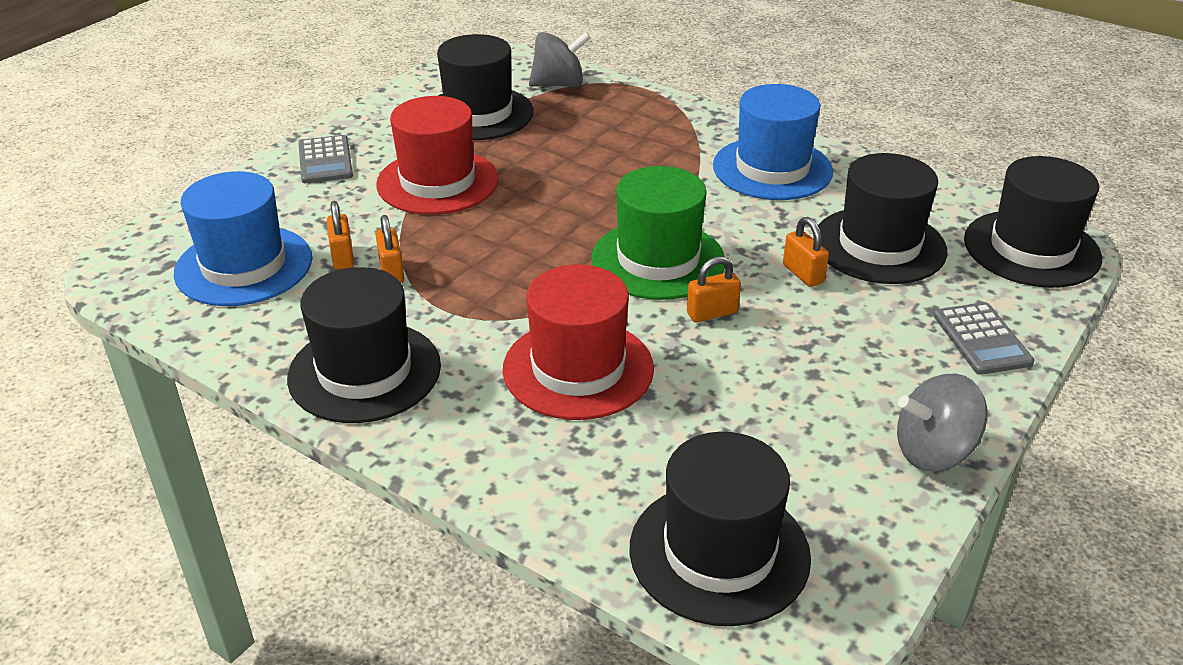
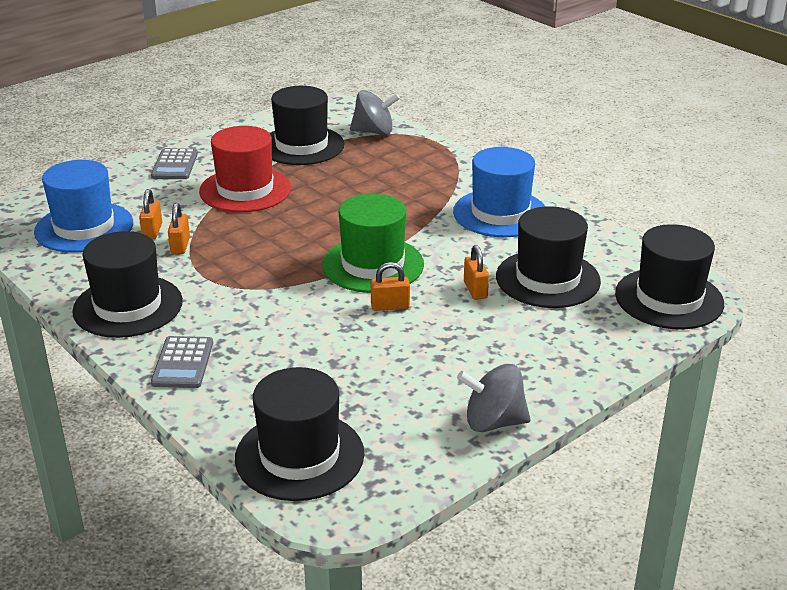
camera: 15 degrees right, 5 degrees down
red hat [503,265,654,420] -> none
grey calculator [934,302,1035,375] -> grey calculator moved to [151,336,213,388]

